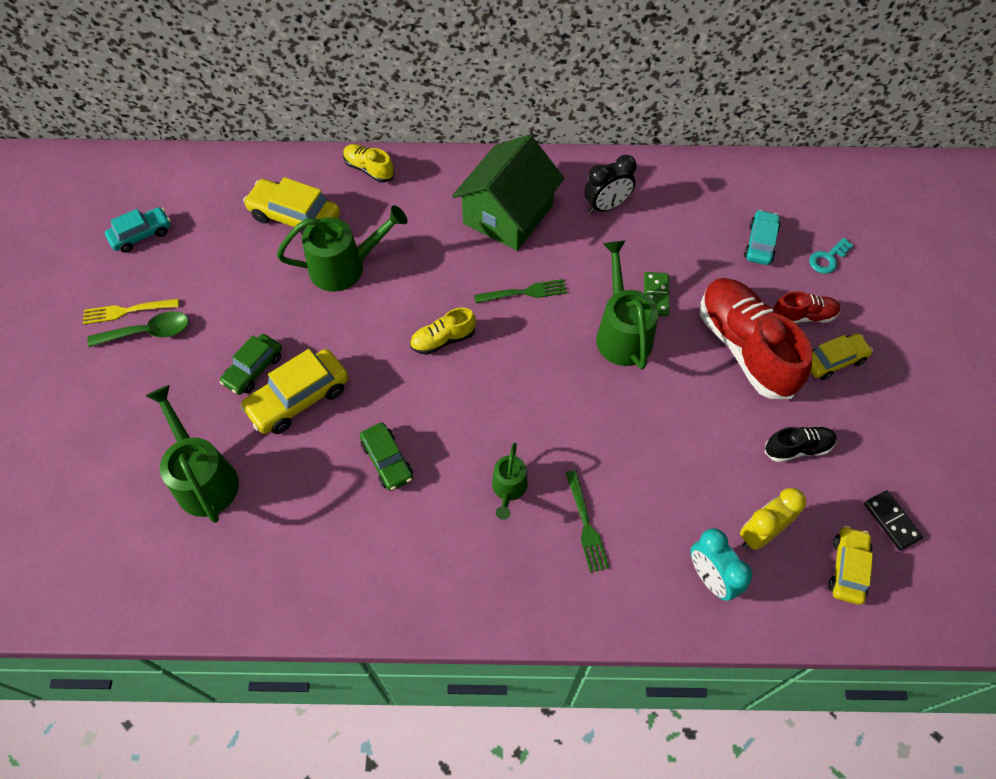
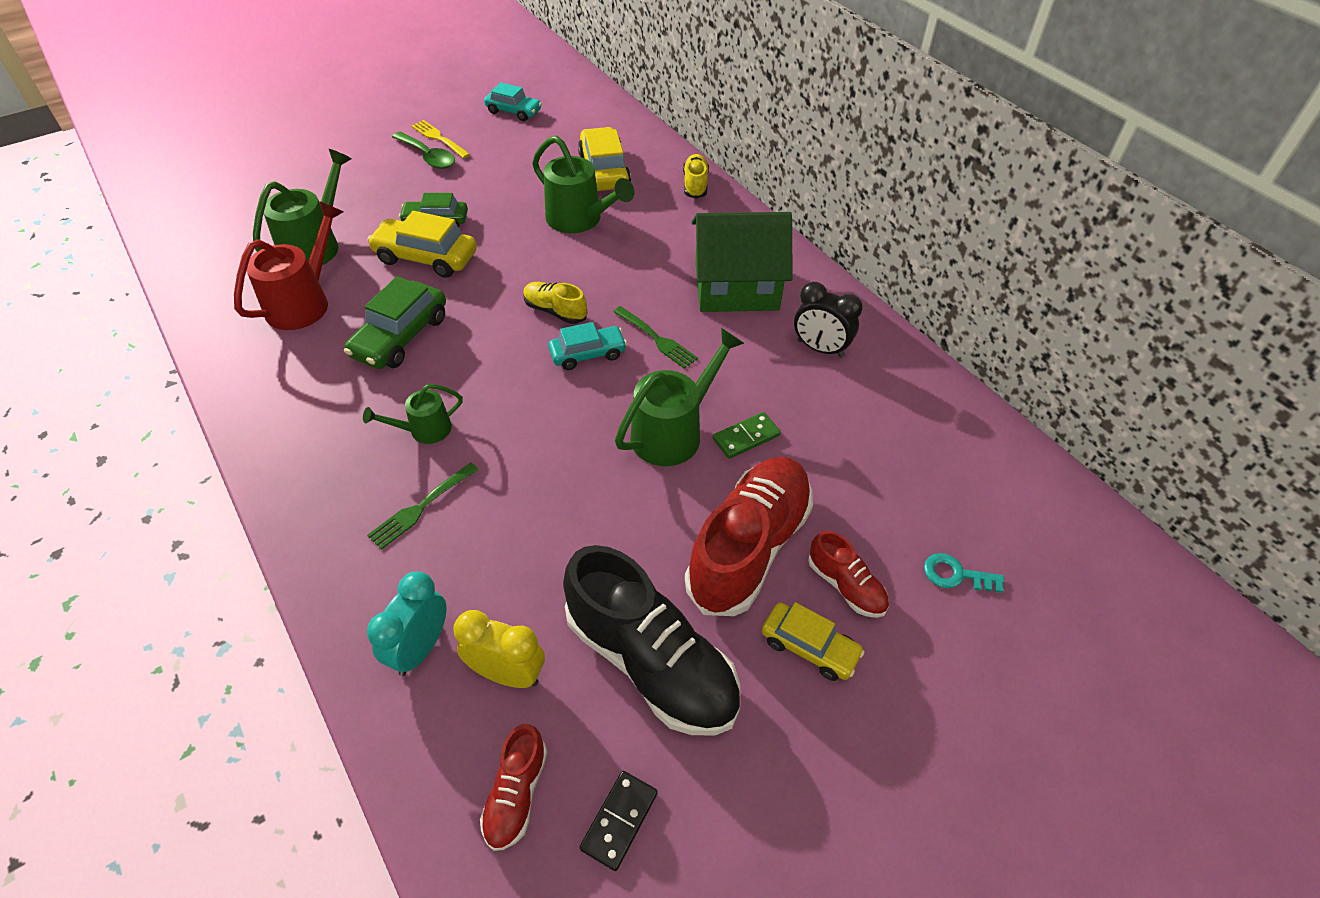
camera: 55 degrees right, 10 degrees down
green car [360,423,413,491] -> green car [344,276,446,369], size x1.52
turquoise car [744,210,781,265] -> turquoise car moved to [548,322,627,370]
black shoe [765,426,837,462] -> black shoe [563,545,740,736], size x2.07
yellow car [829,526,873,605] -> red shoe [480,724,547,851]
none -> red watering can [234,201,343,330]

